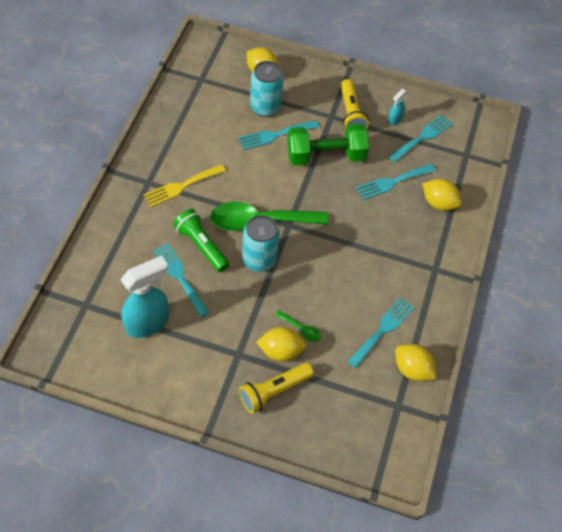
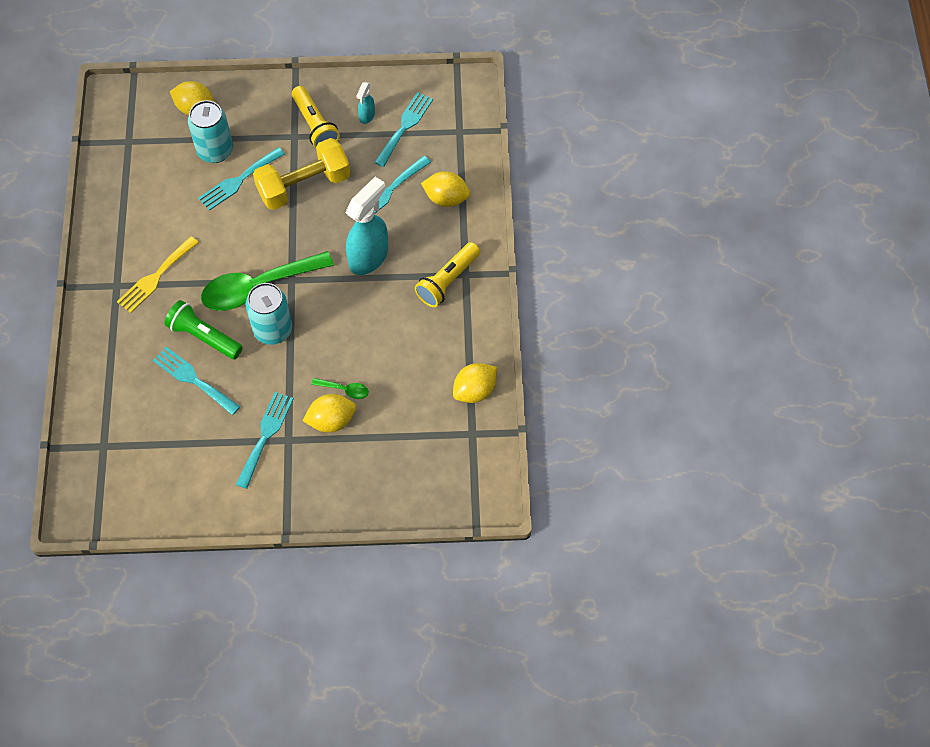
camera: 15 degrees left, 5 degrees up
turquoise spray bottle [120,255,169,338] -> turquoise spray bottle moved to [345,177,388,275]
yellow flashlight [239,363,314,414] -> yellow flashlight moved to [415,242,480,307]
green dumbbell [287,124,369,165] -> yellow dumbbell [253,138,351,210]
turquoise fork [347,297,414,368] -> turquoise fork moved to [236,392,294,489]
yellow lemon [395,344,436,381] -> yellow lemon turned 60 degrees counterclockwise [453,363,497,403]

